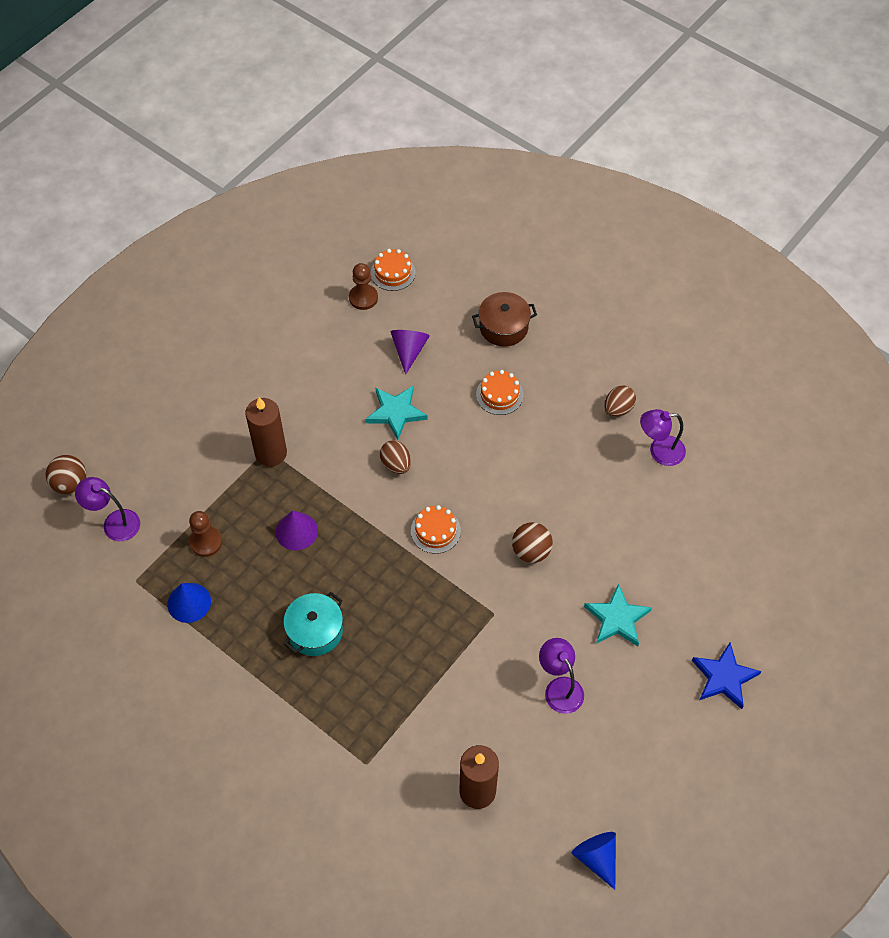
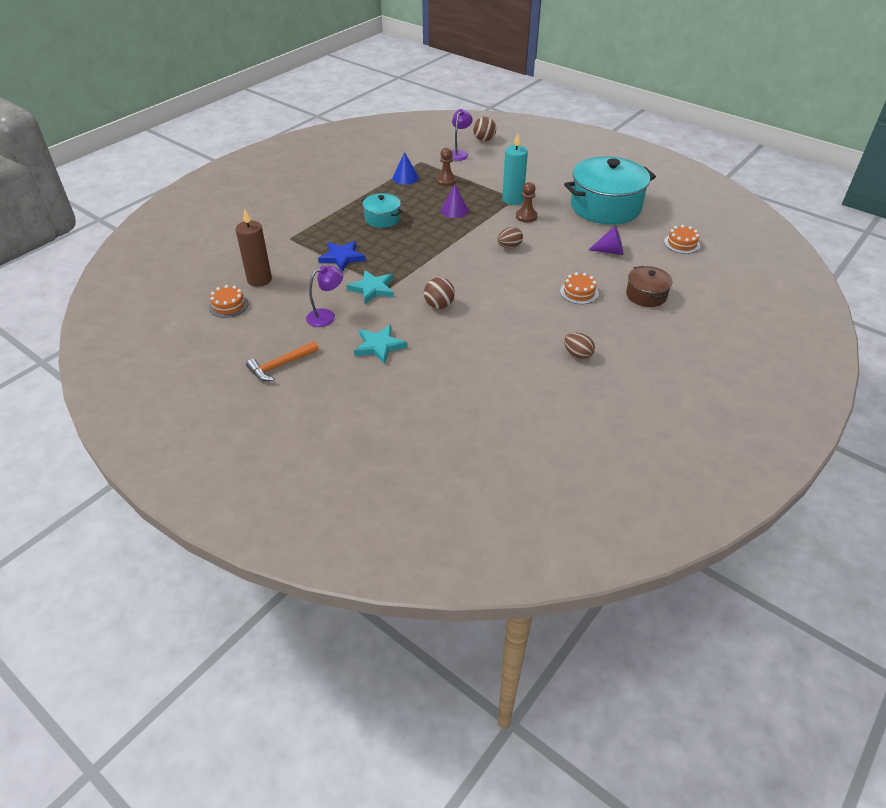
camera: 90 degrees right, 15 degrees down
brown candle [245,397,287,467] -> turquoise candle [502,134,528,205]
brown pawn [349,263,378,310] -> brown pawn moved to [516,182,537,223]
turquoise star [365,386,428,440] -> turquoise star moved to [347,270,394,304]
orange cake [411,505,461,554] -> orange cake moved to [209,285,249,318]
blue cone [572,832,616,890] -> none
purple lamp [640,409,686,466] -> none
blue star [692,643,761,709] -> blue star moved to [318,241,366,272]
none -> orange hammer [246,341,319,381]
none -> turquoise pot [564,156,656,225]

